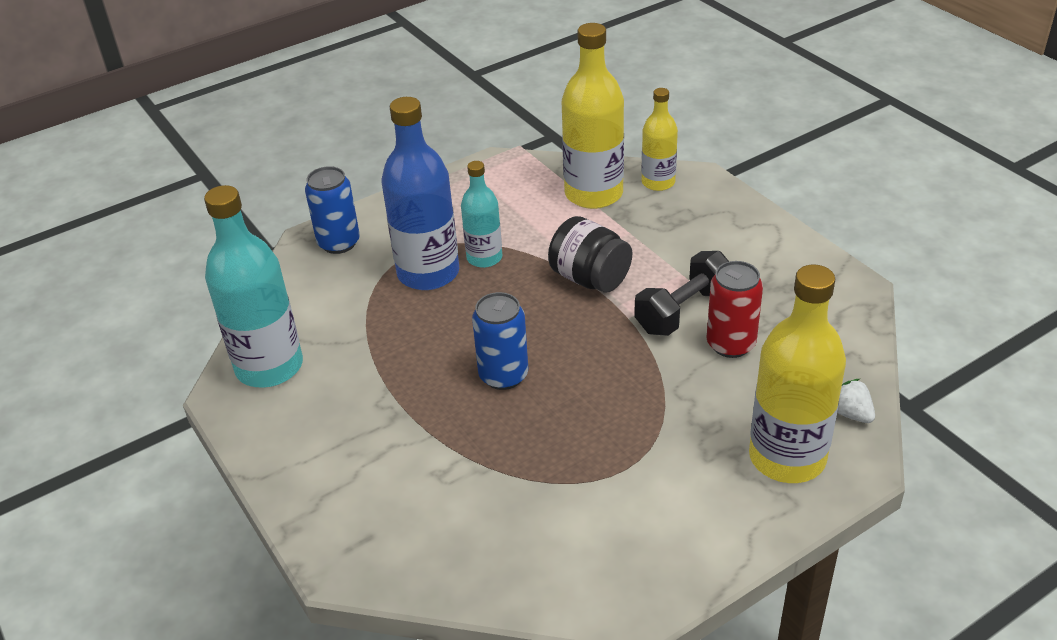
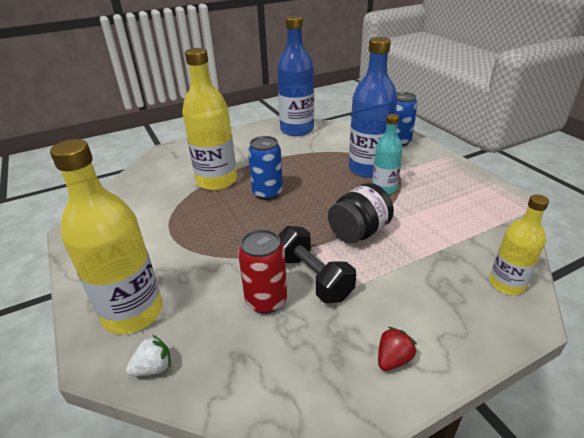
camera: 95 degrees right, 5 degrees down
turquoise bottle [204,185,303,388] -> blue bottle [277,16,314,136]
yellow bottle [562,23,624,209] -> yellow bottle moved to [182,48,237,190]
none -> red strawberry [378,326,417,371]

